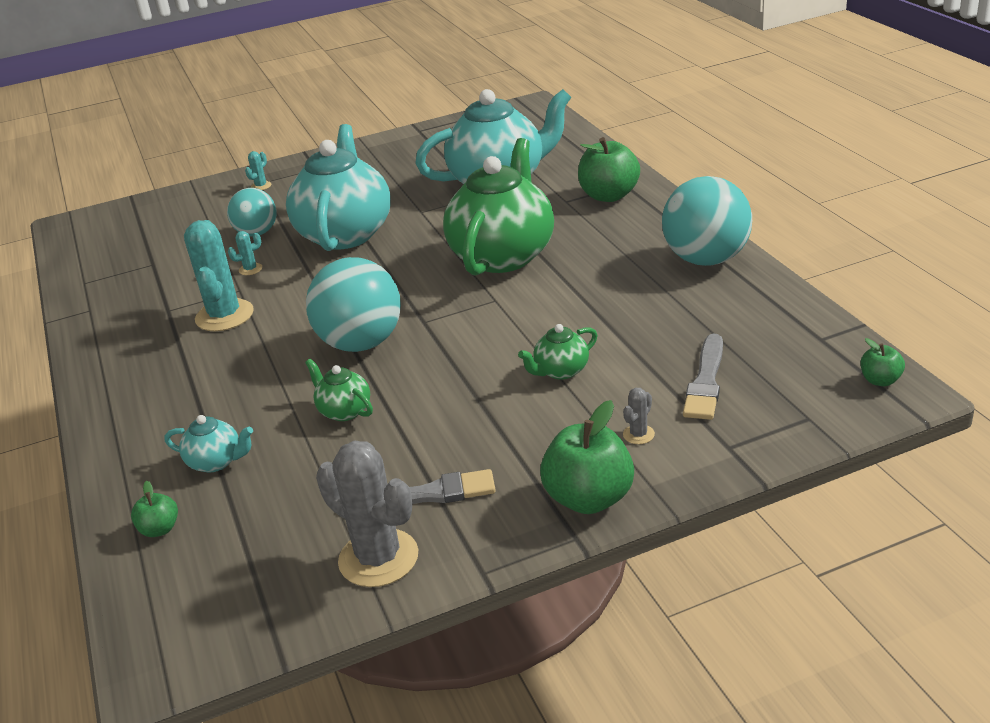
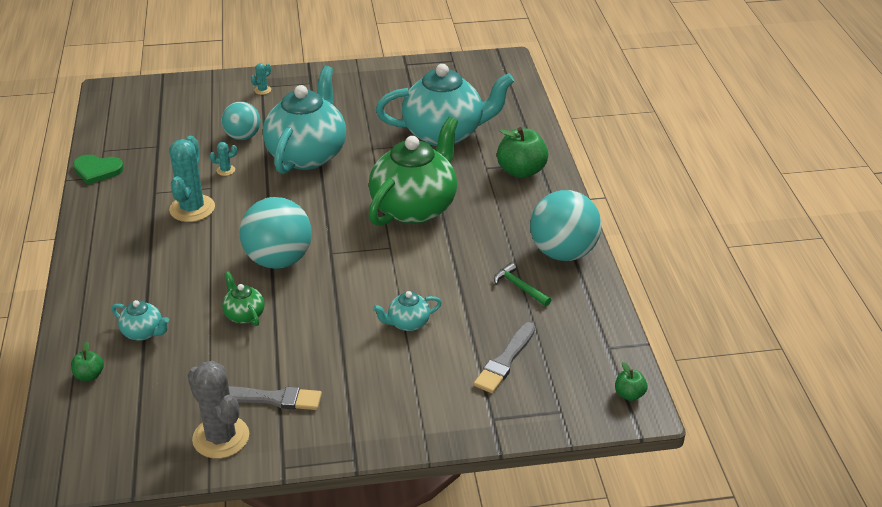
camera: 10 degrees right, 5 degrees up
green teapot [518,324,598,380] -> turquoise teapot [373,291,442,331]
green apple [540,400,634,514] -> none
grey cactus [623,388,655,444] -> none
none -> green heart [73,155,124,185]
none -> green hammer [494,263,551,306]

